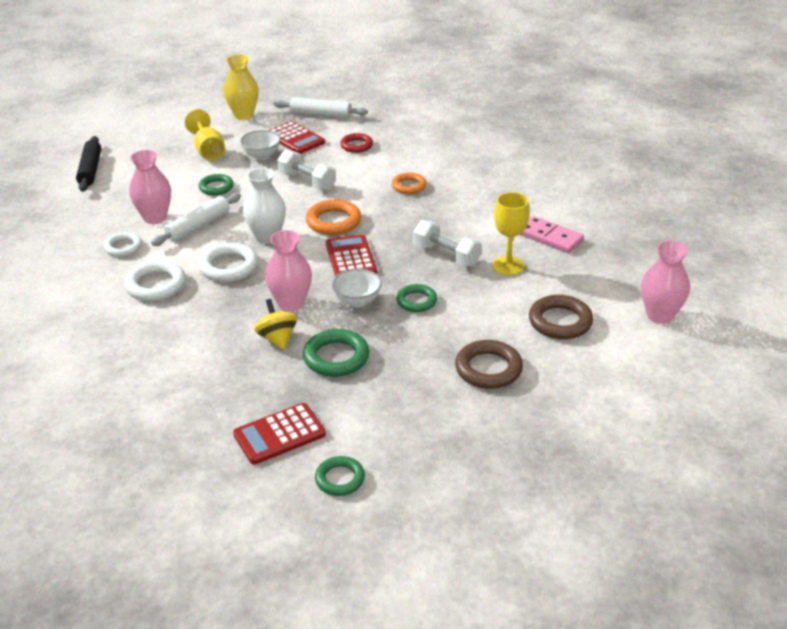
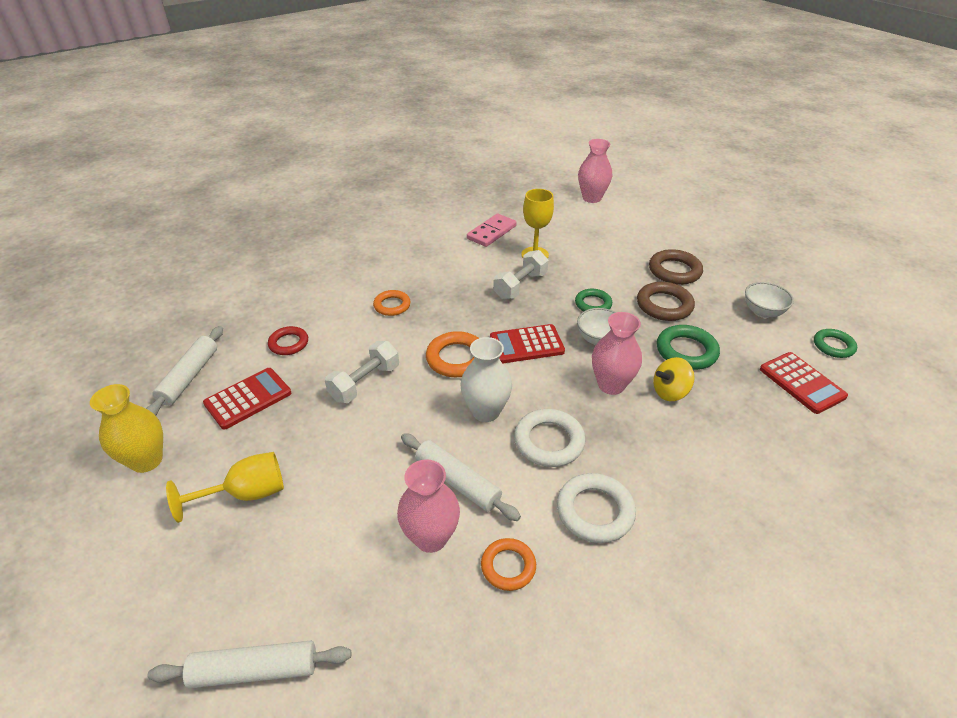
camera: 90 degrees left, 5 degrees up
black rolling pin [76,136,101,192] -> white rolling pin [148,641,351,688]
white ring [104,232,142,257] -> orange ring [481,538,536,591]
green ring [199,174,234,196] -> none
white bowl [240,130,281,160] -> white bowl moved to [745,282,794,318]
brown ring [529,295,593,339] -> brown ring moved to [637,282,695,321]

